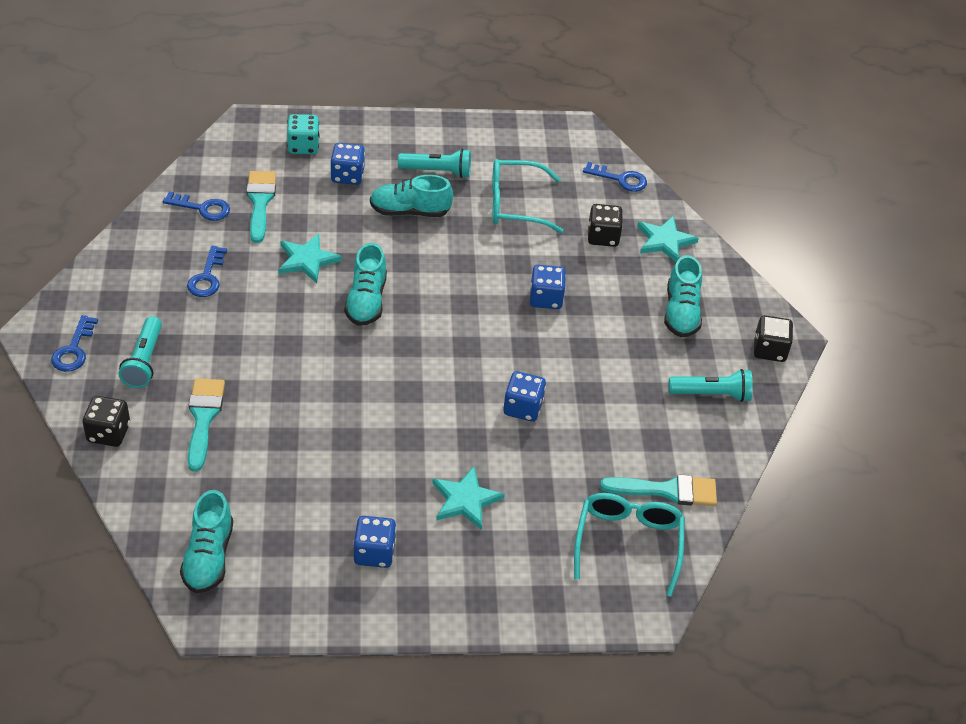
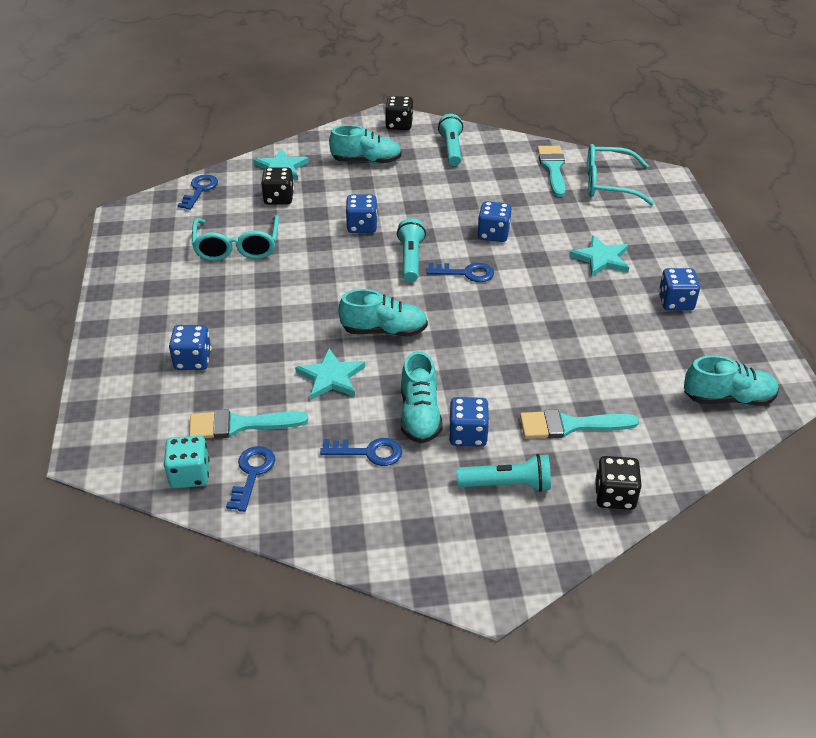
camera: 90 degrees left, 5 degrees down
blue key [51,315,98,372] -> blue key moved to [427,263,494,282]
turquoise dice [287,114,320,154] -> turquoise dice moved to [164,435,210,488]
turquoise shoe [370,175,453,217] -> turquoise shoe moved to [401,351,442,444]
turquoise flashlight [398,148,471,178] -> turquoise flashlight moved to [397,218,426,282]
none -> blue dice [449,397,489,447]

